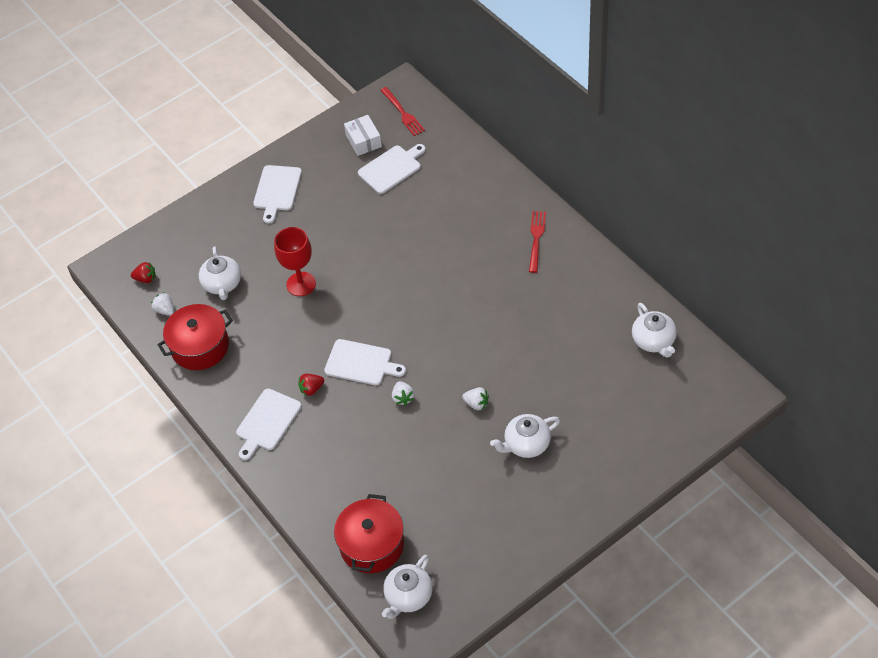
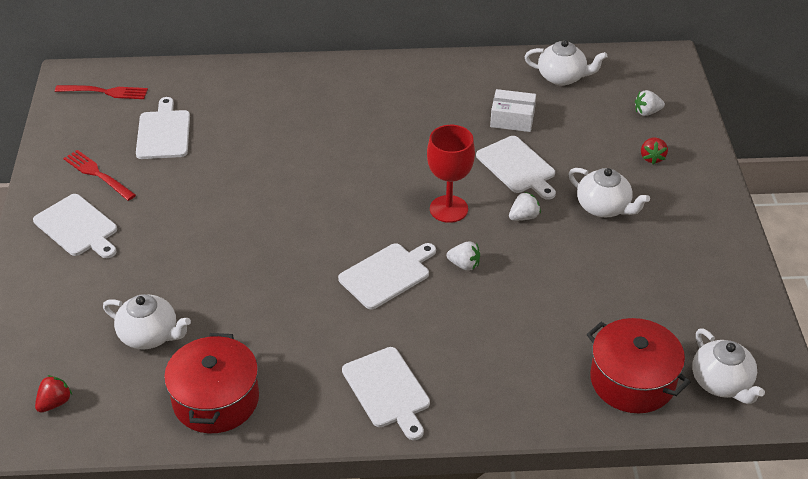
camera: 60 degrees left, 10 degrees down
white strawberry [151,292,175,316] -> white strawberry moved to [635,90,665,116]
red goblet [274,227,316,296] -> red goblet moved to [427,125,475,223]
red strawberry [298,374,324,396] -> red strawberry moved to [641,137,668,165]
white box [344,115,382,156] -> white box moved to [490,89,536,132]
white teapot [490,414,560,458] -> white teapot turned 60 degrees counterclockwise [568,168,650,217]
red fork [529,211,546,273] -> red fork moved to [63,150,136,201]
none -> white cutting board [476,136,556,200]

